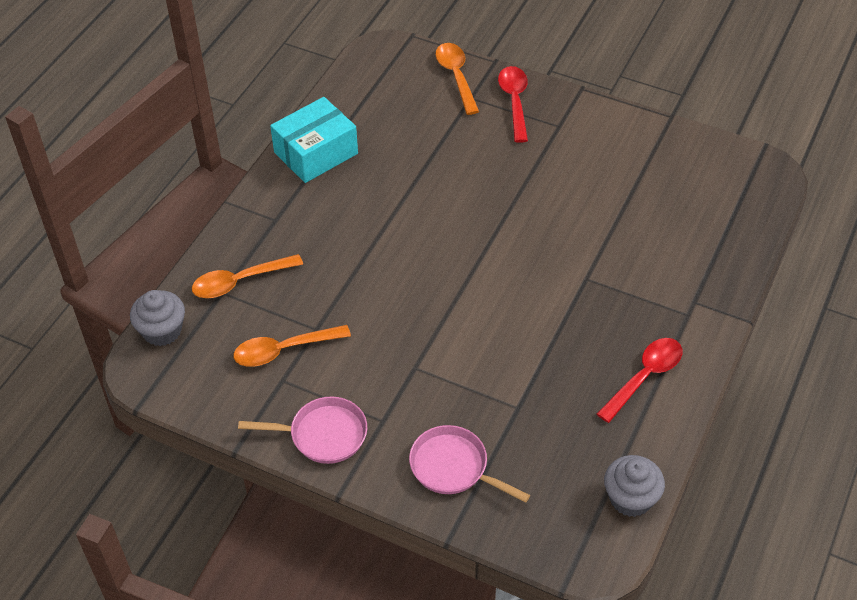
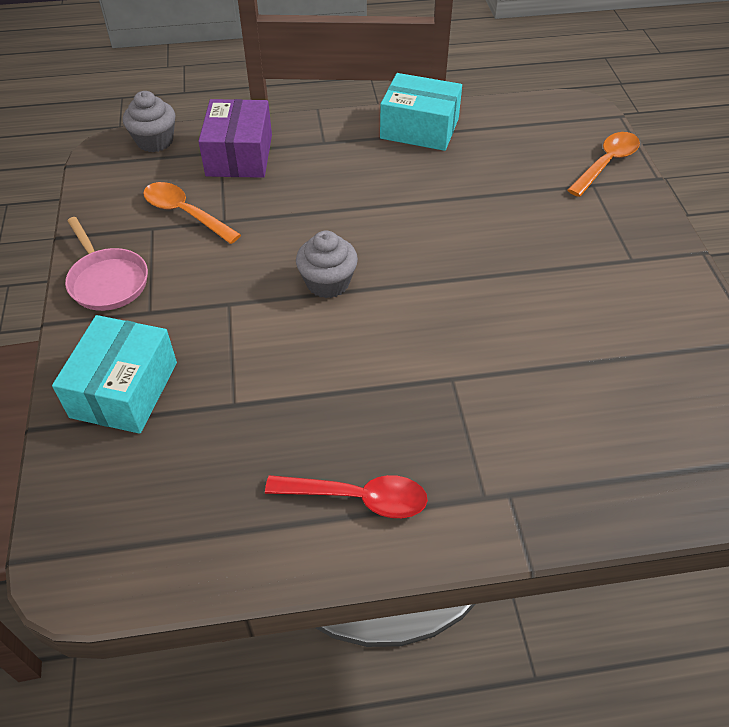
camera: 55 degrees right, 0 degrees up
orange spoon [192,254,303,298] -> purple box [198,99,272,178]
pink pan [409,425,530,502] -> turquoise box [52,315,177,434]
red spoon [498,66,528,143] -> none
grey cupcake [604,455,665,517] -> grey cupcake moved to [296,231,358,298]

